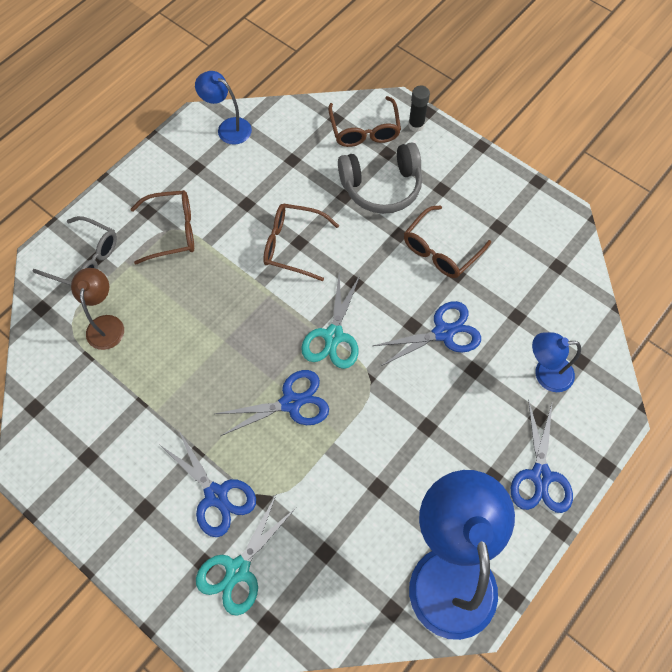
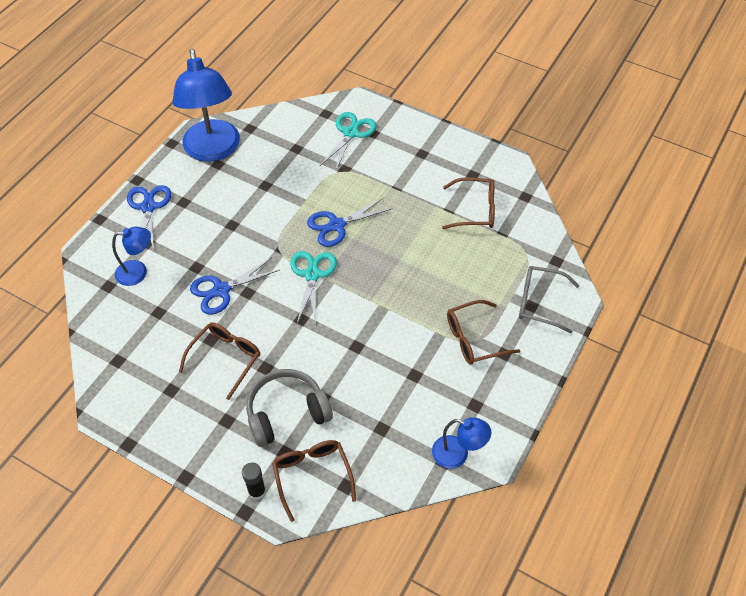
camera: 170 degrees right, 10 degrees down
brown lamp [71,268,124,350] -> none
blue scissors [160,429,256,537] -> none
brown glasses [263,203,339,281] -> brown glasses moved to [442,177,495,229]

